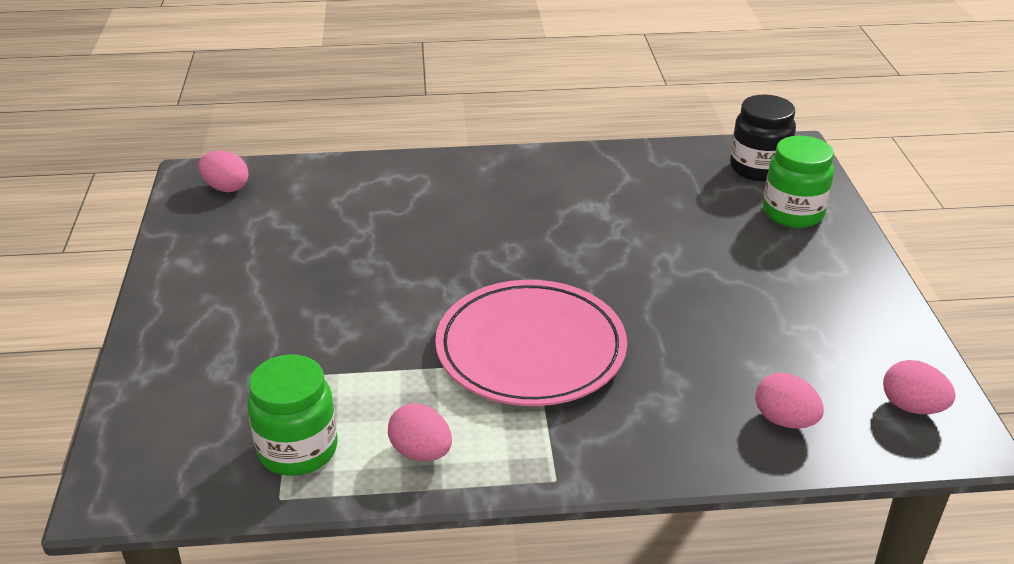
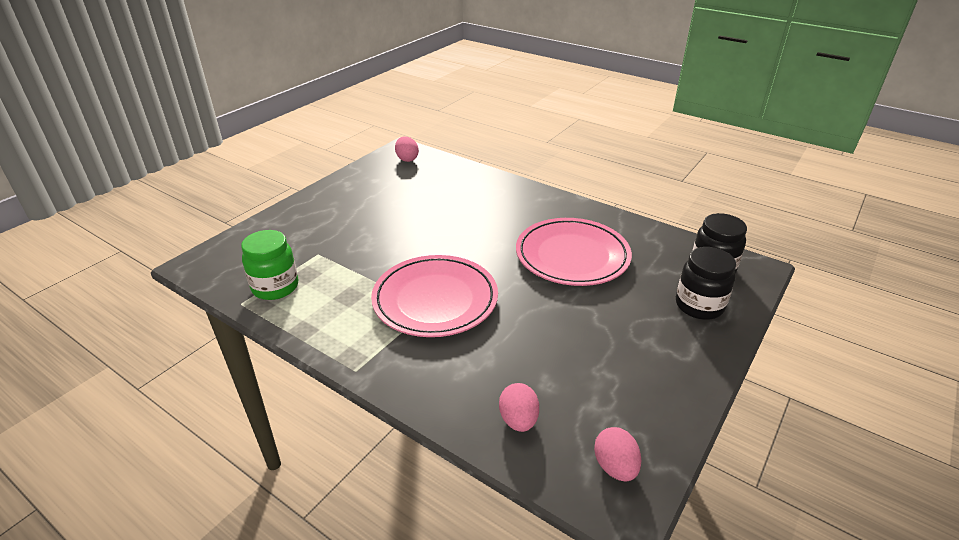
camera: 40 degrees right, 0 degrees up
pink egg [388,403,452,461] -> none
green jar [763,136,834,228] -> black jar [676,247,736,320]
none -> pink plate [516,218,632,286]

